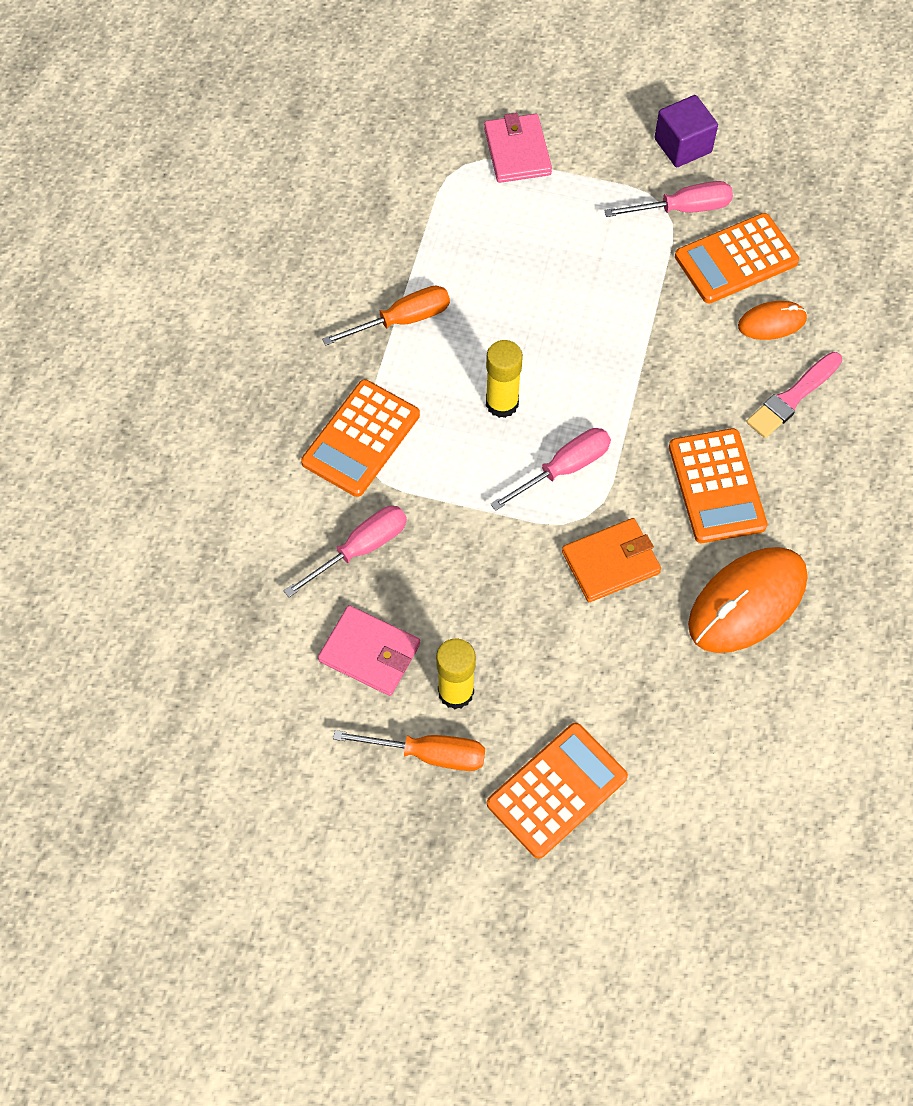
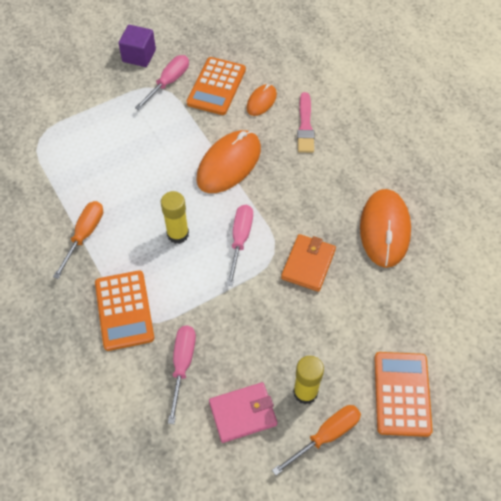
camera: 45 degrees left, 5 degrees down
pink wallet [484,113,552,183] -> none
orange calculator [669,428,768,543] -> none
none -> orange mouse [196,130,261,193]

